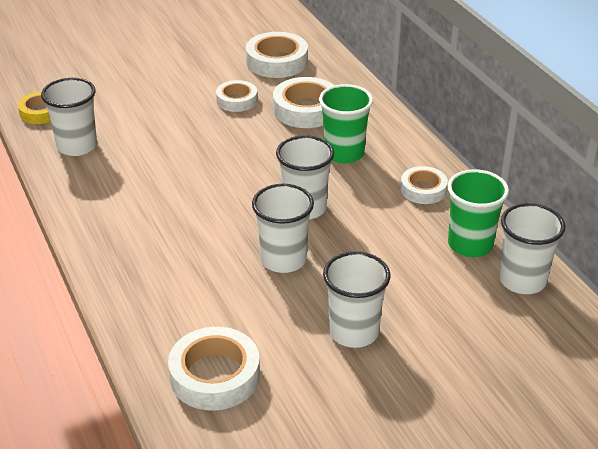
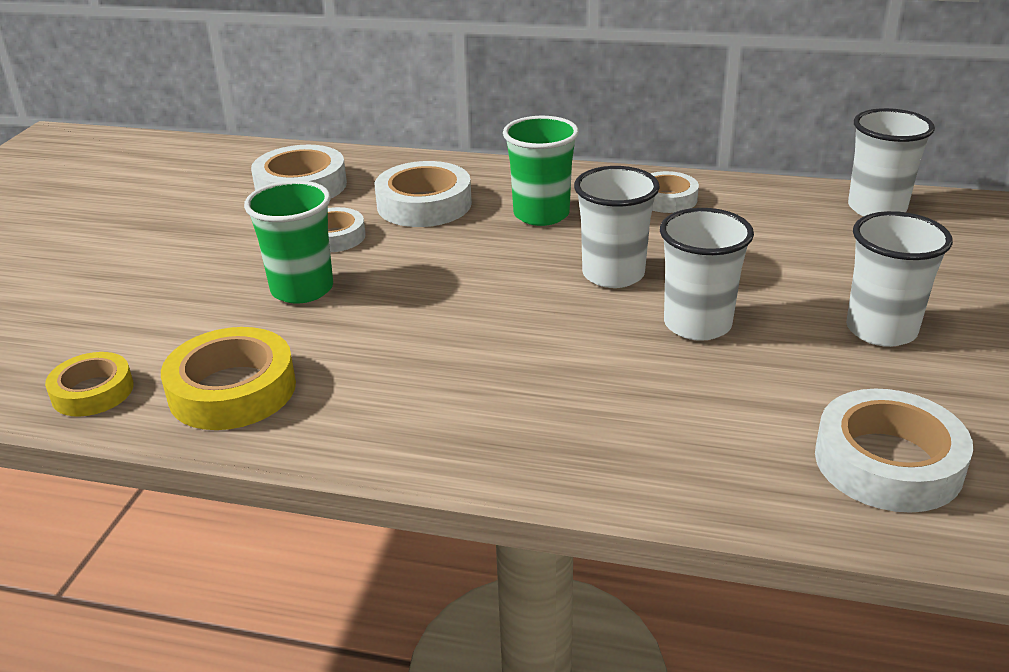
camera: 50 degrees left, 5 degrees down
white cup [41,78,97,156] -> yellow tape [161,327,296,430]
green cup [447,169,509,257] -> green cup moved to [244,180,333,303]

